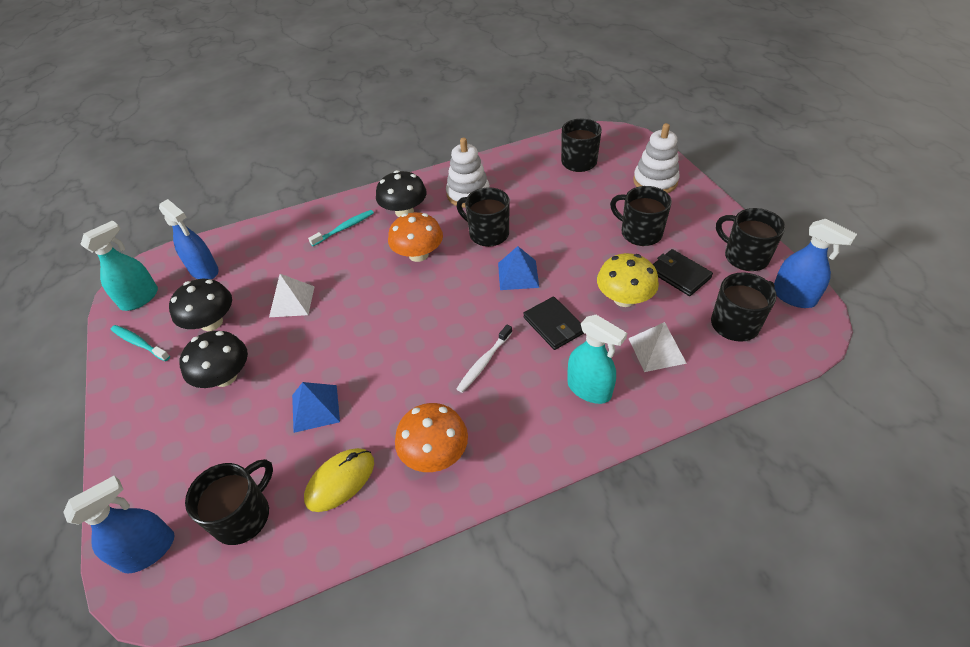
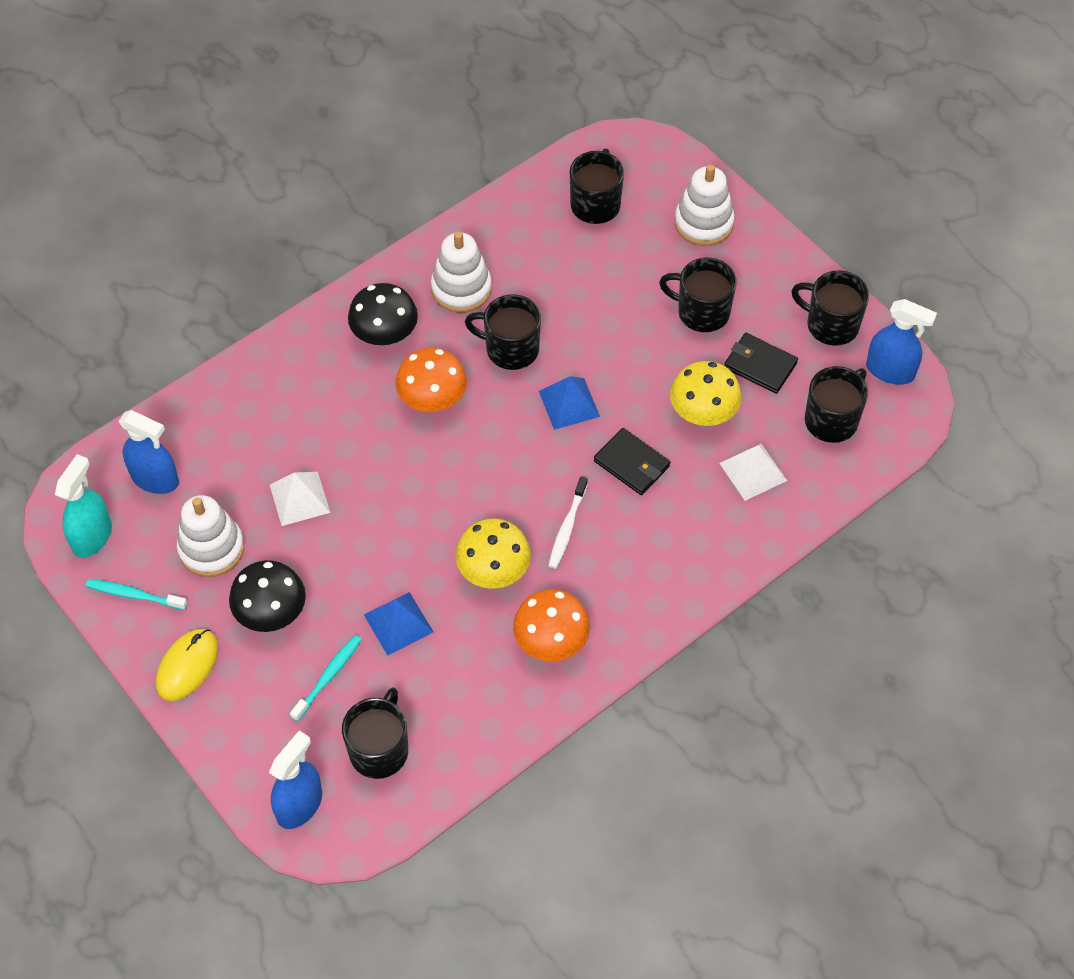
camera: 20 degrees left, 10 degrees up
black mushroom [169,279,232,331] -> white stacking toy [177,495,244,577]
yellow mouse [304,448,374,512] -> yellow mouse moved to [156,629,218,701]
turquoise toothbrush [308,210,374,246] -> turquoise toothbrush moved to [290,635,362,722]
turquoise spray bottle [567,315,627,404] -> none
none -> yellow mushroom [456,518,531,589]

